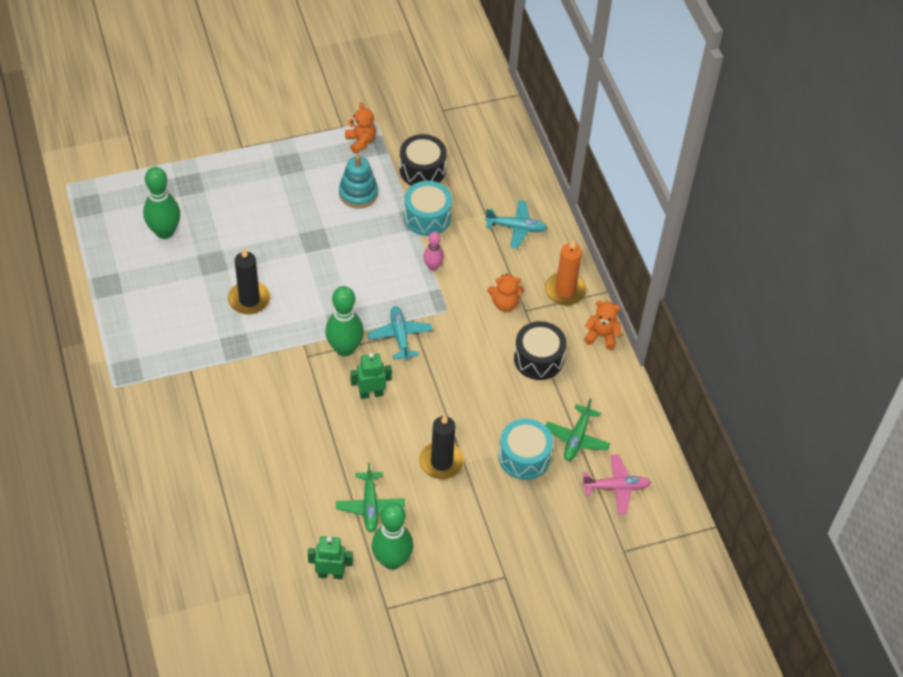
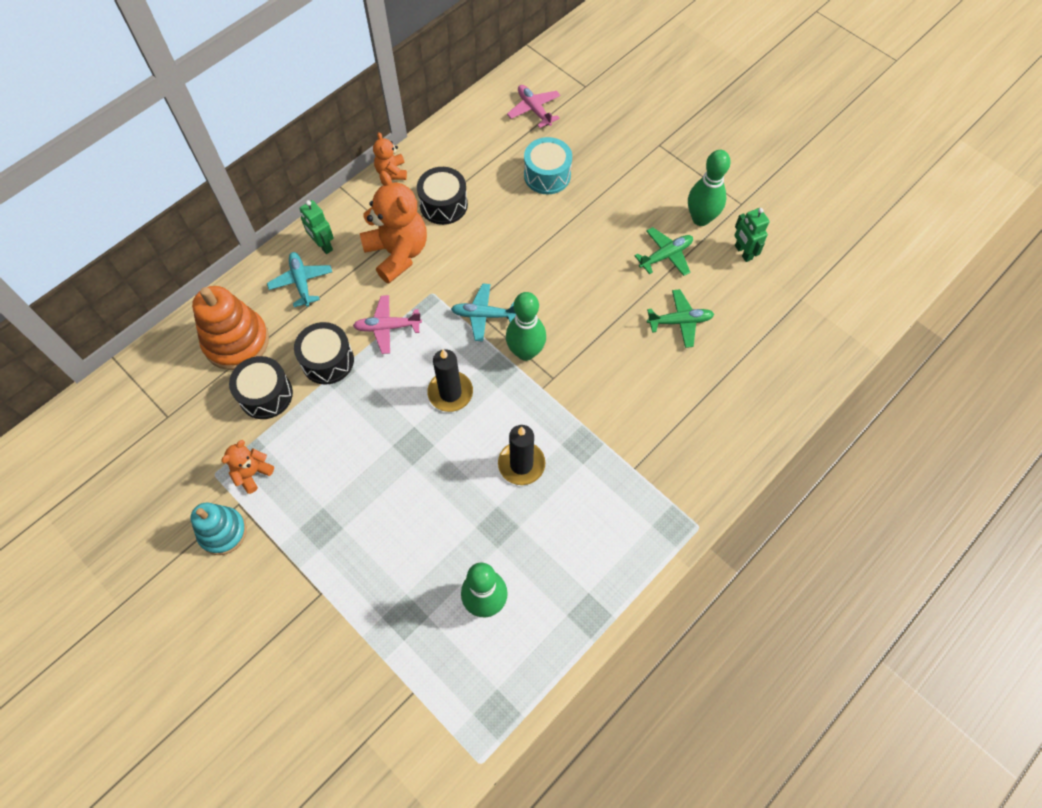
camera: 115 degrees left, 10 degrees up
turquoise stacking toy [339,155,378,208] -> turquoise stacking toy moved to [190,503,247,555]
green robot [350,353,392,399] -> green robot moved to [299,200,334,254]
turquoise plane [368,306,432,361] -> turquoise plane turned 45 degrees clockwise [451,283,516,342]
turquoise drum [404,181,452,236] -> black drum [294,322,354,385]
black candle [420,415,464,479] -> black candle moved to [427,349,473,412]
pink bowling pin [423,232,444,271] -> pink plane [353,295,422,354]
orange teddy bear [487,274,524,312] -> orange teddy bear [360,171,427,283], size x1.97
orange candle [545,239,586,305] -> none
green plane [546,399,610,461] -> green plane moved to [647,289,714,348]
none -> orange stacking toy [192,286,269,370]

